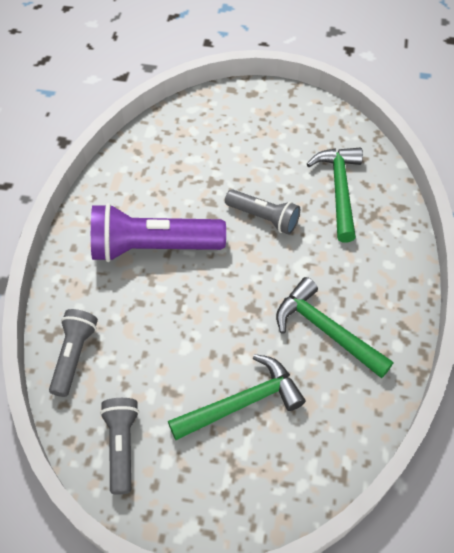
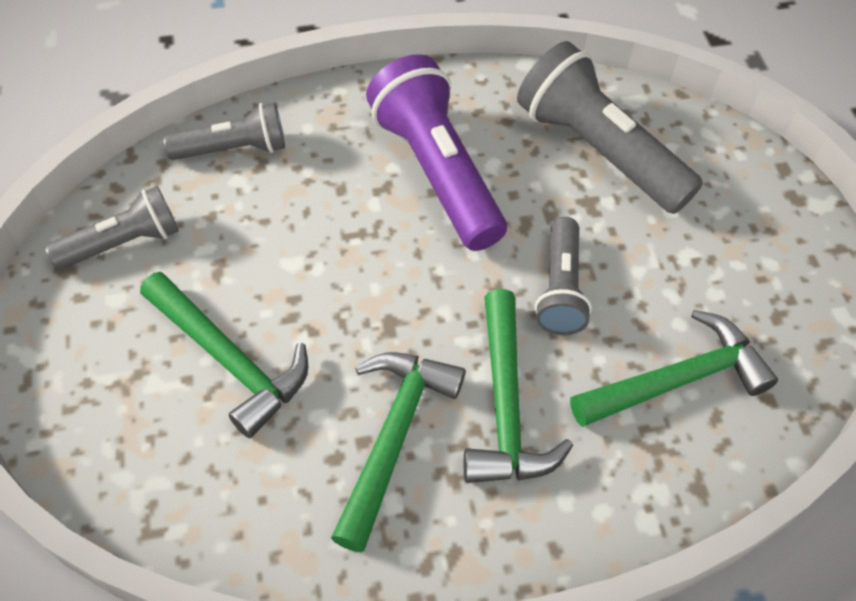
camera: 65 degrees right, 0 degrees up
none -> green hammer [464,289,573,483]
none -> grey flashlight [517,41,703,214]

